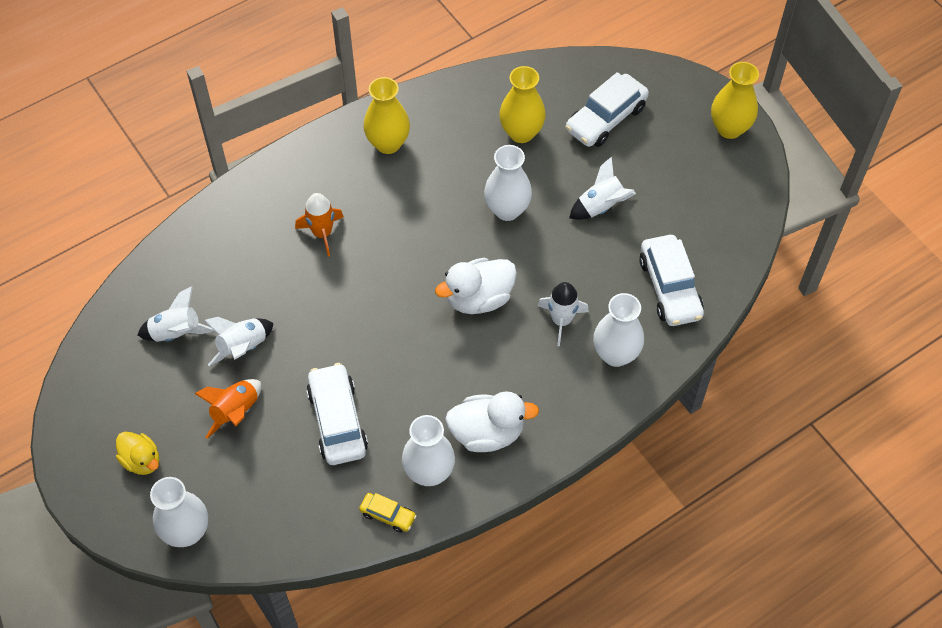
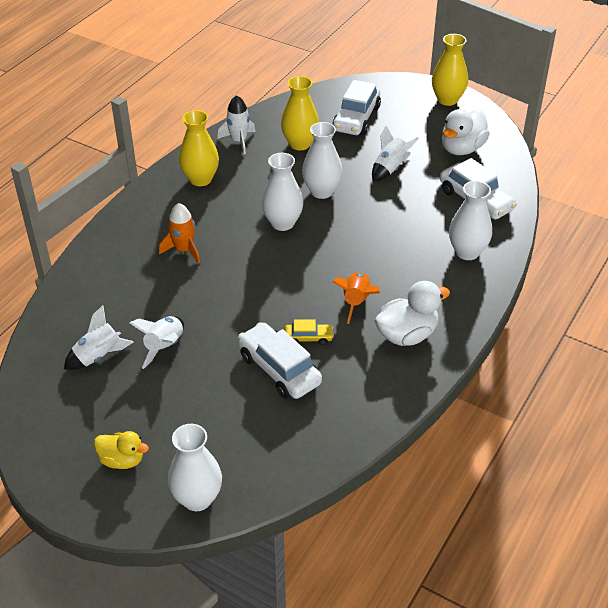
camera: 25 degrees left, 15 degrees down
orange rocket [194,379,261,439] -> orange rocket moved to [333,272,380,324]
yellow car [359,493,417,533] -> yellow car moved to [285,319,334,345]
white vase [402,415,455,486] -> white vase moved to [261,153,303,231]
white duck [435,258,517,314] -> white duck moved to [442,109,490,155]
white rocket [538,282,589,346] -> white rocket moved to [217,95,255,155]

